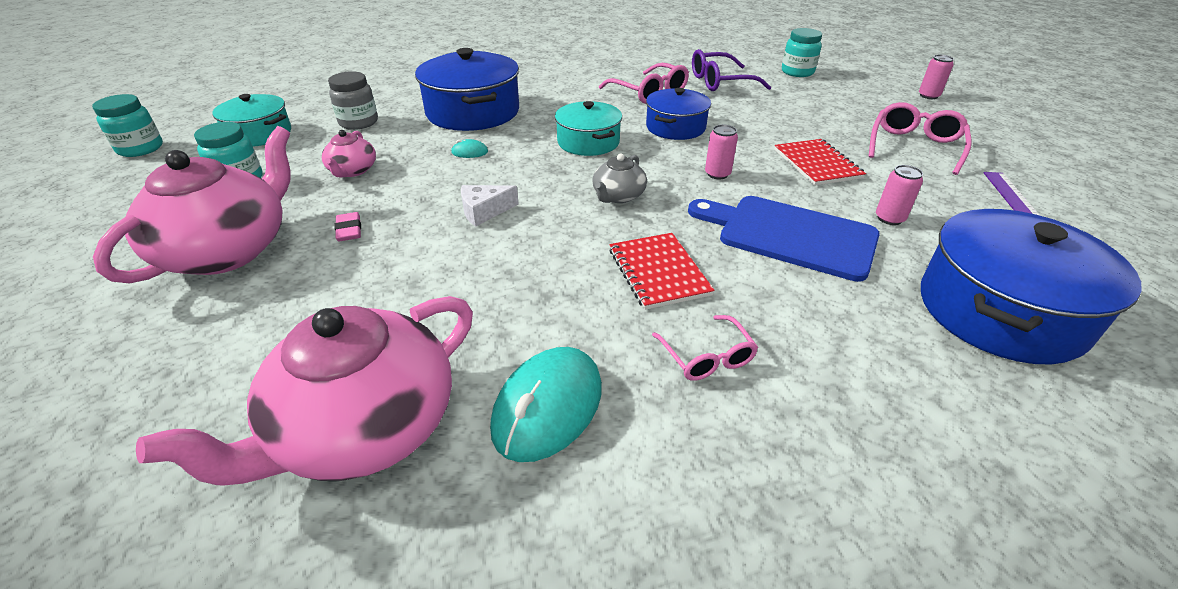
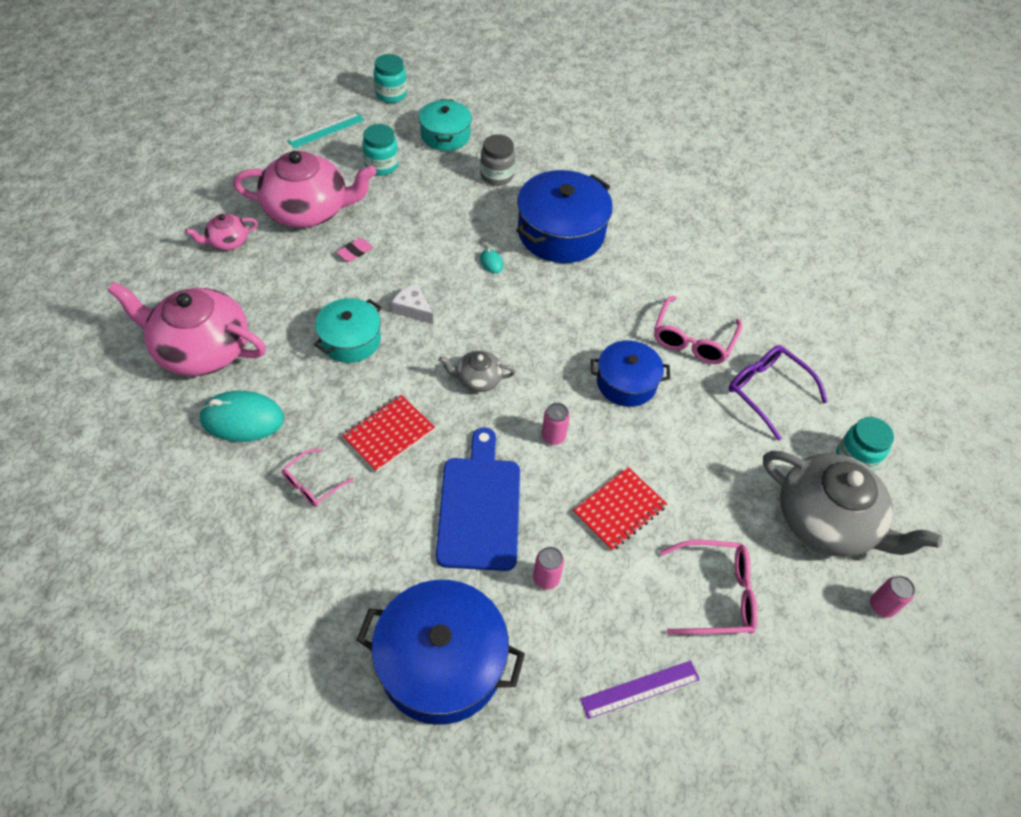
camera: 60 degrees right, 15 degrees up
pink teapot [322,130,376,177] -> pink teapot moved to [186,214,258,250]
turquoise pot [555,101,622,156] -> turquoise pot moved to [314,298,381,363]
none -> turquoise ruler [287,113,364,148]
none -> grey teapot [763,451,943,557]

